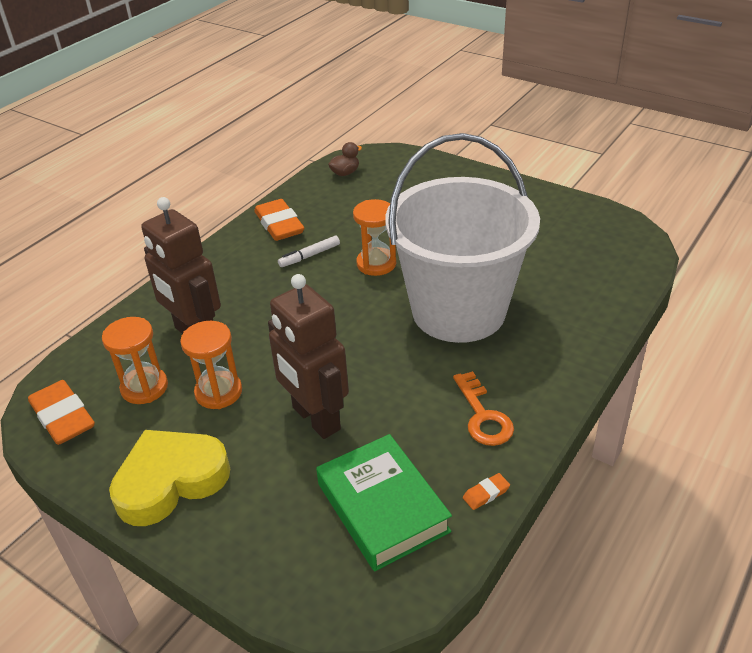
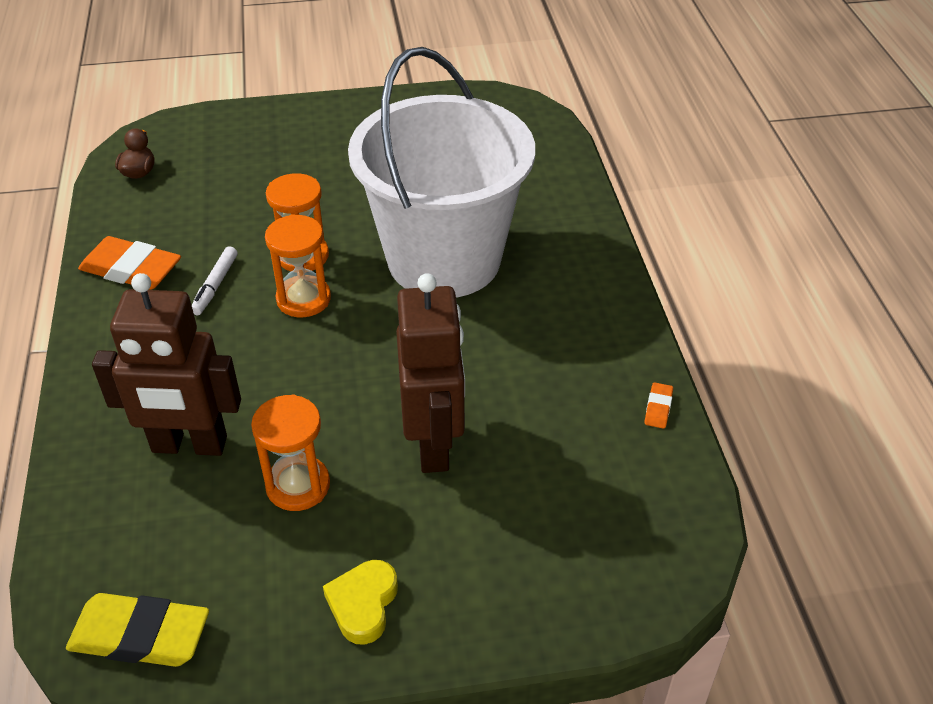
camera: 45 degrees left, 5 degrees up
orange eraser [28,380,95,445] -> yellow eraser [66,593,209,667]
orange hourglass [102,317,168,404] -> orange hourglass moved to [265,214,331,317]
yellow heart [109,430,230,526] -> yellow heart [323,560,398,645], size x0.55
brown robot [268,274,349,439] -> brown robot turned 105 degrees counterclockwise [396,273,465,473]
green book [316,434,452,571] -> none
orange key [453,371,514,446] -> none

